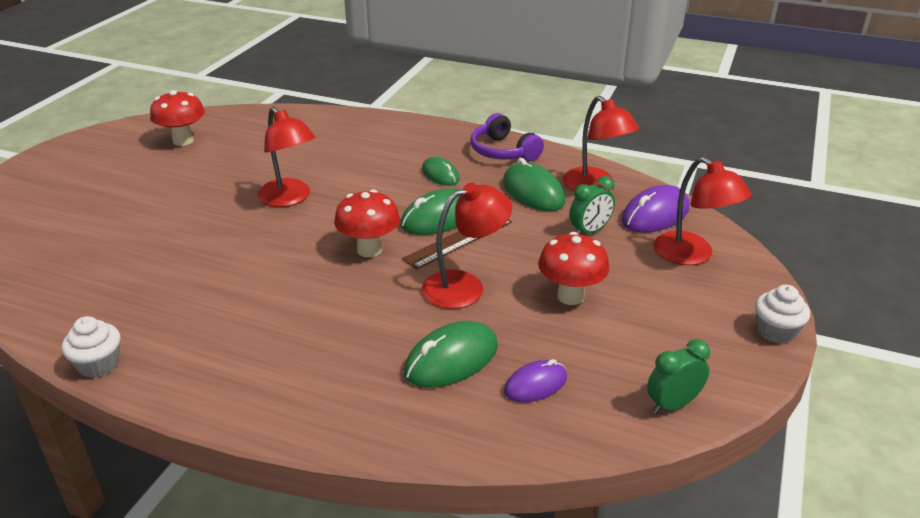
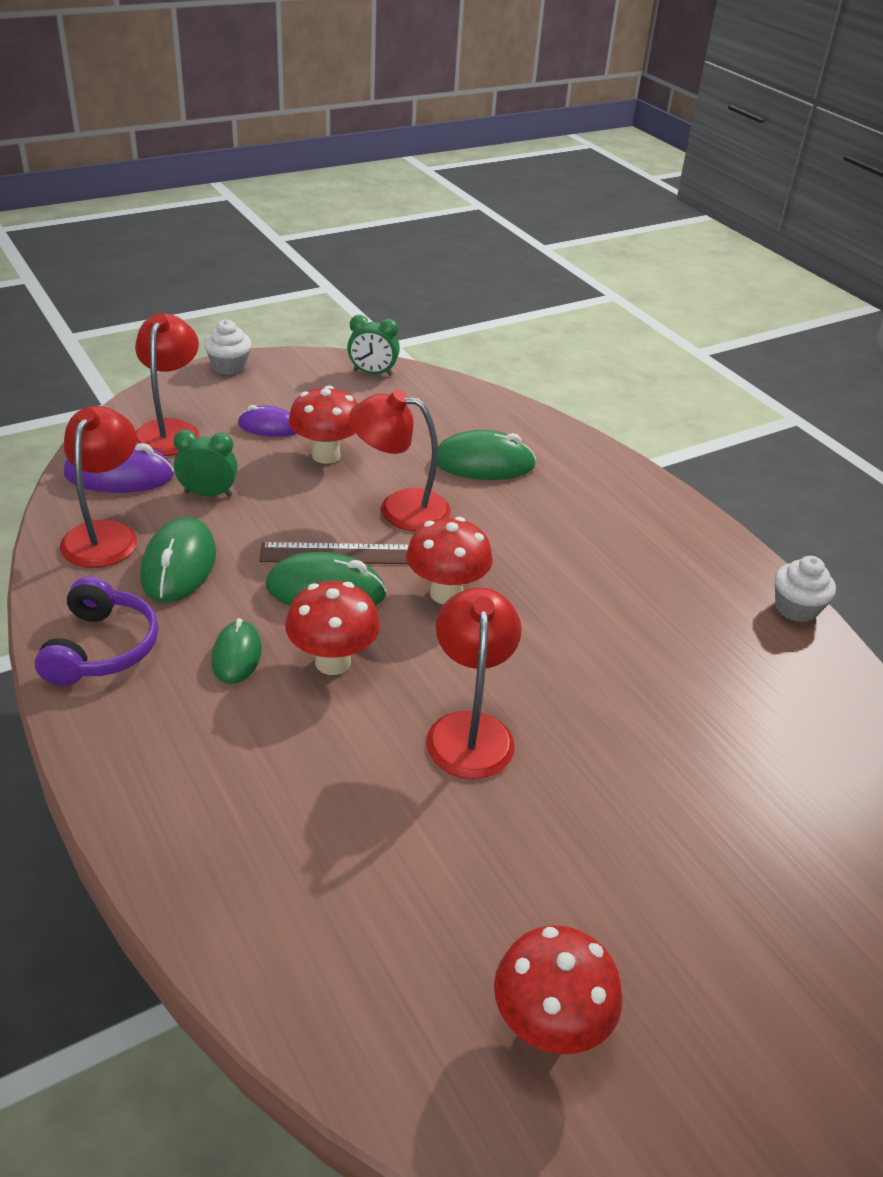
camera: 145 degrees left, 5 degrees up
purple mouse [504,359,567,403] -> purple mouse moved to [238,405,296,437]
none -> red mushroom [285,581,380,675]

